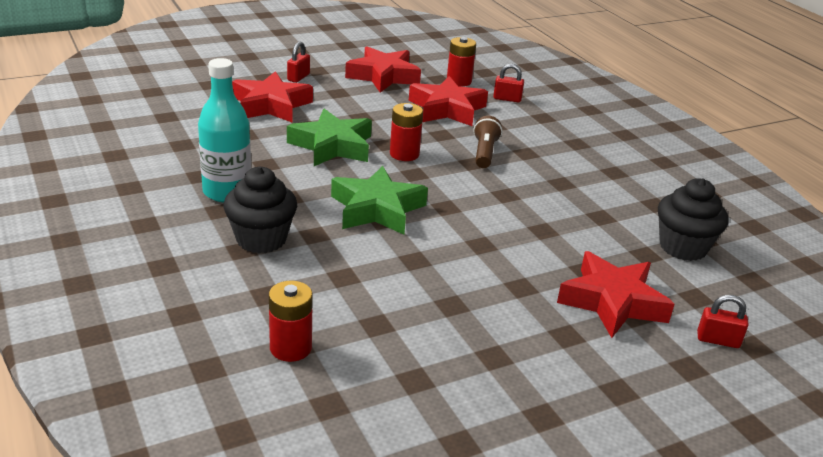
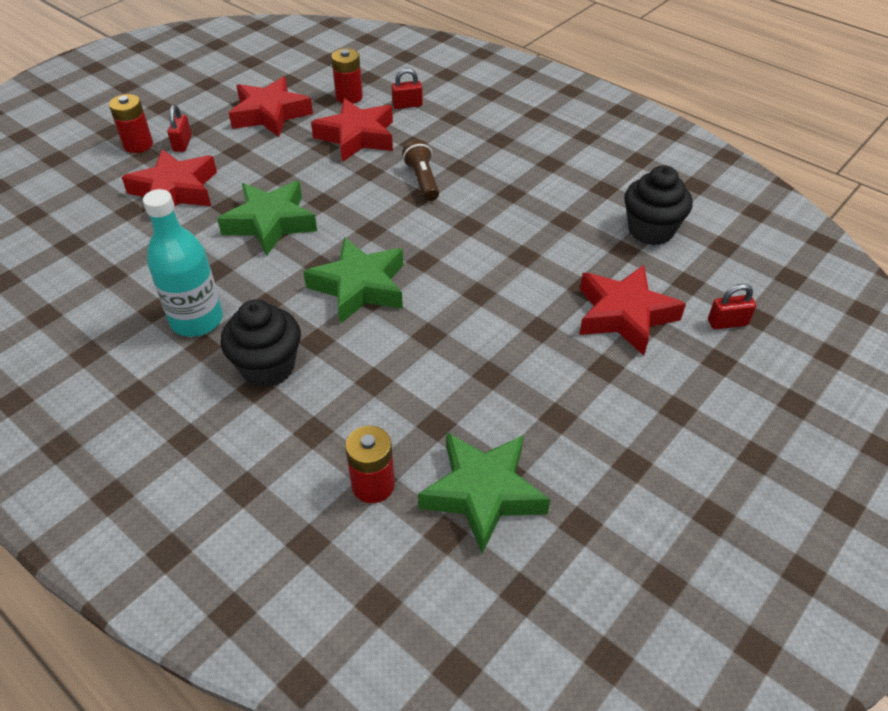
camera: 20 degrees left, 15 degrees up
red battery [390,103,423,161] -> red battery moved to [109,94,153,153]
none -> green star [418,432,550,554]

